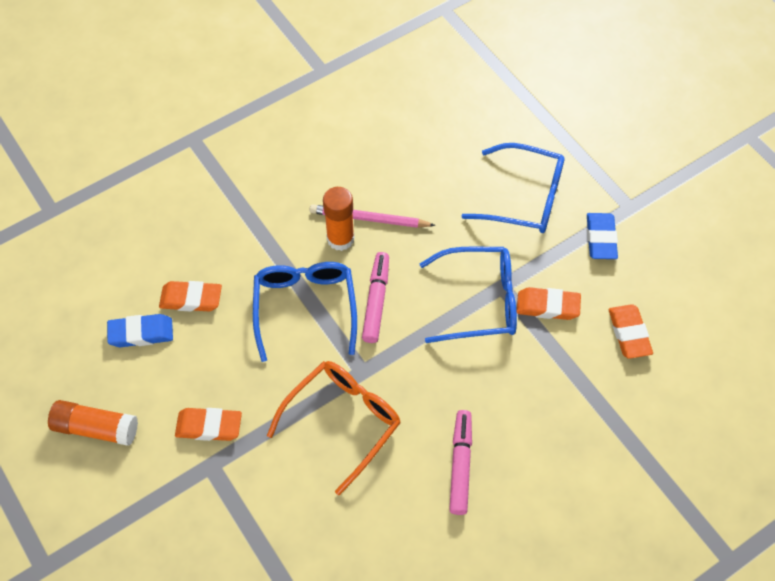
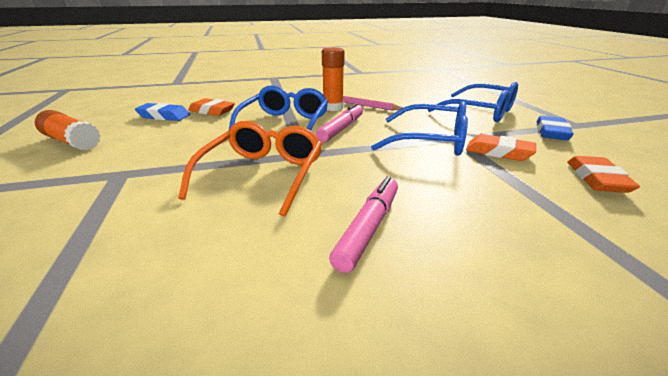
camera: 20 degrees right, 30 degrees down
orange eraser [175,408,242,441] -> none
orange glasses [267,361,401,495] -> orange glasses turned 45 degrees counterclockwise [178,121,322,217]

